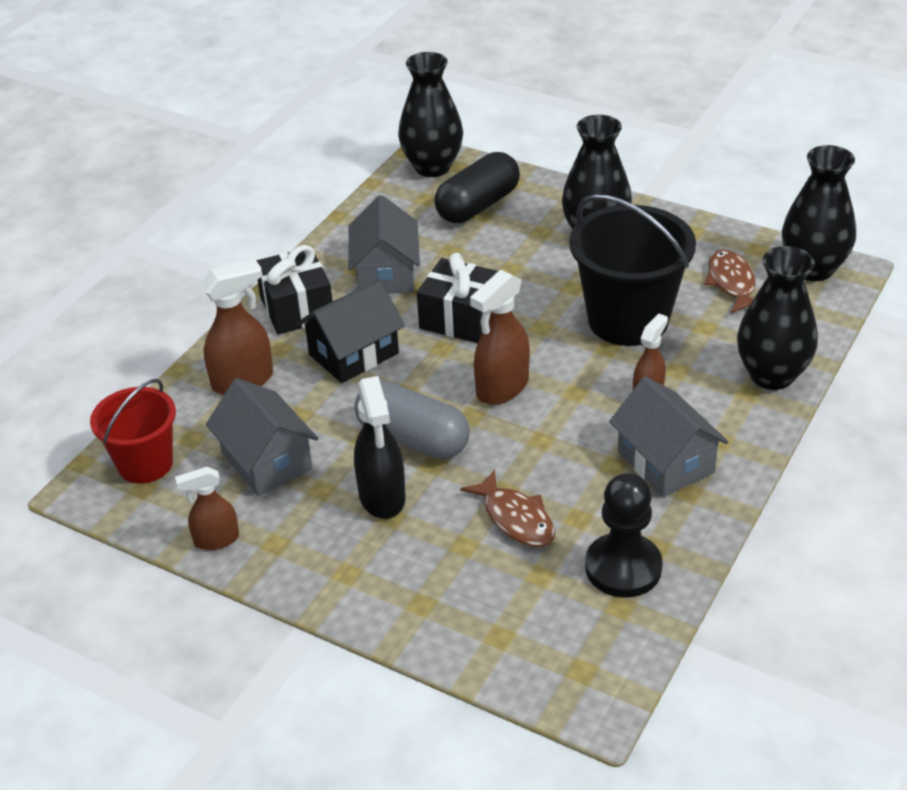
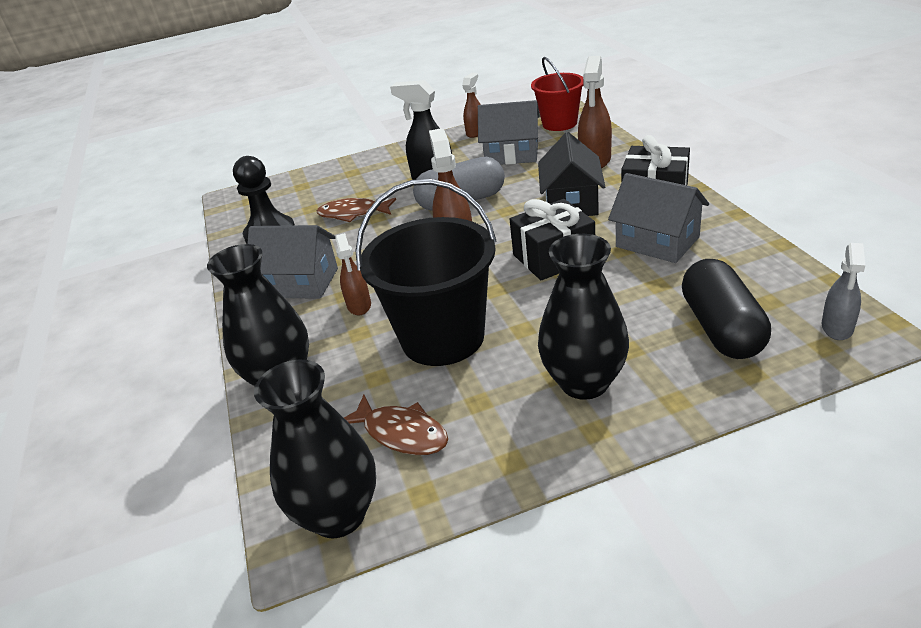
camera: 135 degrees right, 5 degrees down
black vase [398,52,463,177] -> grey spray bottle [822,243,865,340]

